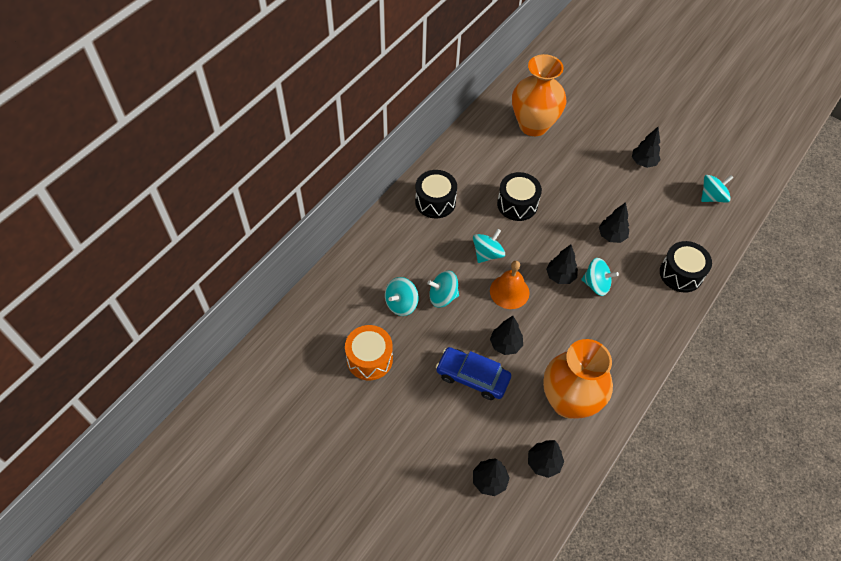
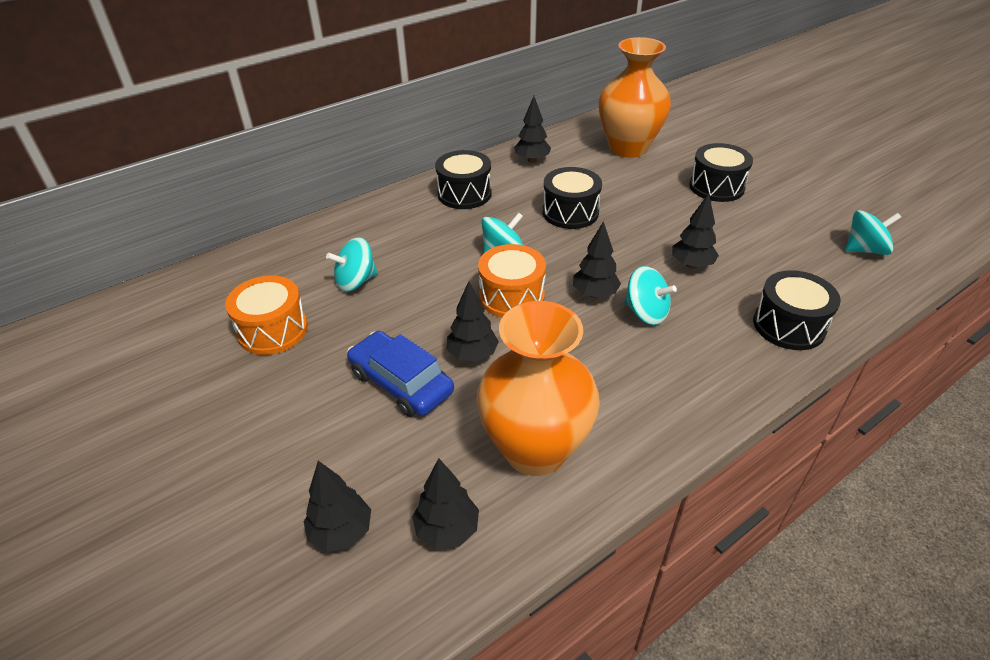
camera: 20 degrees right, 15 degrees down
turquoise spinning top [427,270,459,308] -> none
orange bell [490,261,529,309] -> orange drum [478,244,546,318]
black tree [632,127,661,168] -> black tree moved to [514,96,551,163]
none -> black drum [689,143,753,202]

